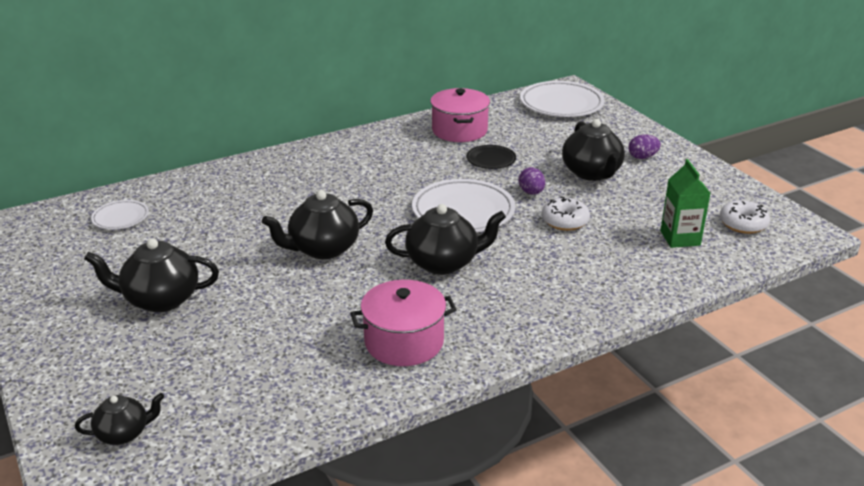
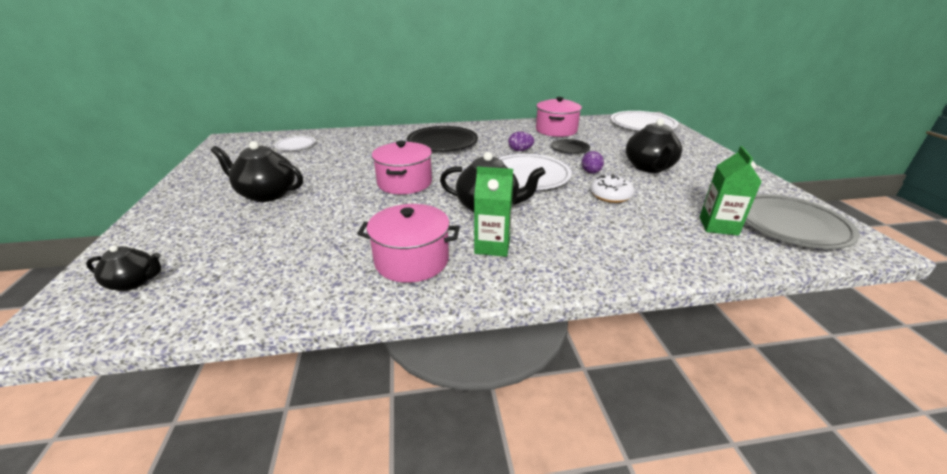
camera: 20 degrees right, 0 degrees up
black teapot [262,190,373,259] -> pink pot [372,141,432,194]
purple egg [628,135,661,159] -> purple egg moved to [508,131,534,151]
white donut [720,200,770,234] -> grey plate [745,194,860,249]
none -> black plate [407,126,478,152]
none -> green carton [474,167,513,257]

